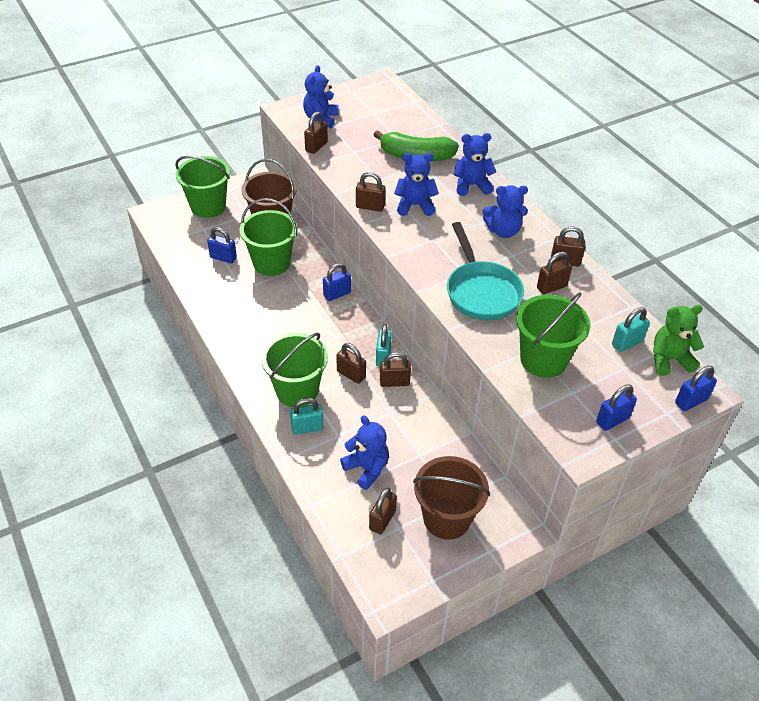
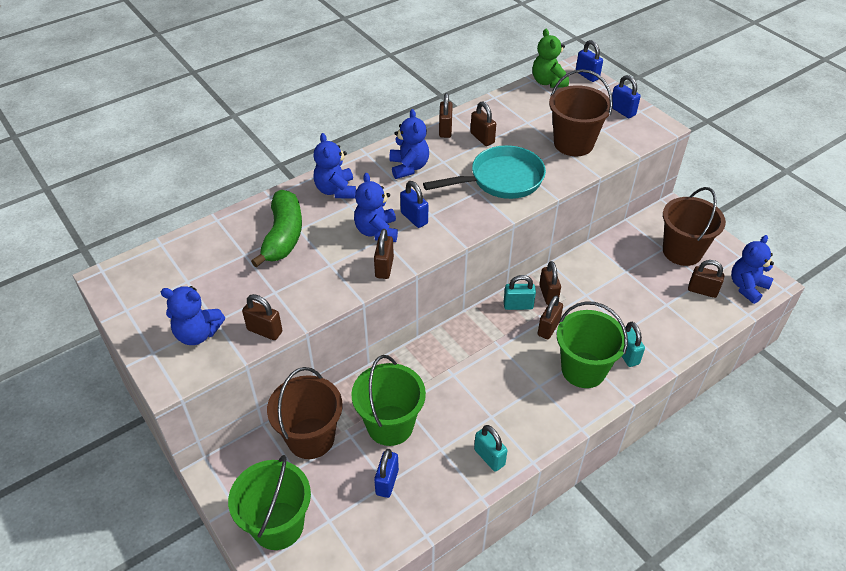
camera: 95 degrees left, 0 degrees up
blue padlock [323,263,351,301] -> blue padlock moved to [400,181,428,228]
blue teddy bear [340,415,389,490] -> blue teddy bear moved to [731,235,774,304]
green bucket [516,292,590,378] -> brown bucket [549,69,613,156]
turquoise padlock [612,307,650,352] -> turquoise padlock moved to [474,425,508,472]

